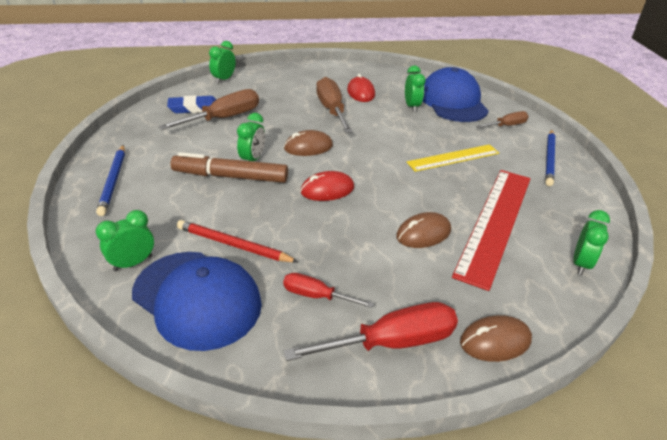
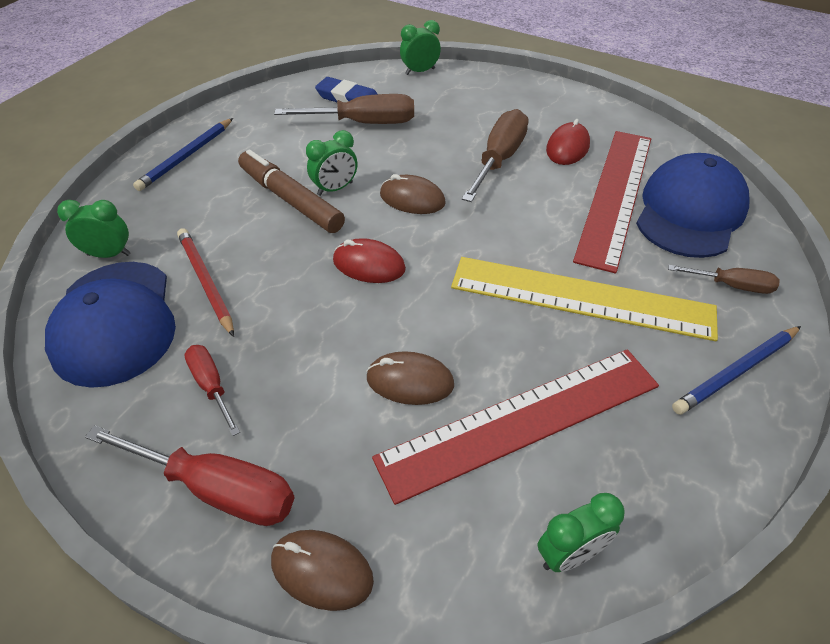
camera: 40 degrees right, 10 degrees up
green clock [405,66,426,112] -> red ruler [573,131,651,273]
yellow ruler [407,144,499,172] -> yellow ruler [451,257,718,341], size x1.66

